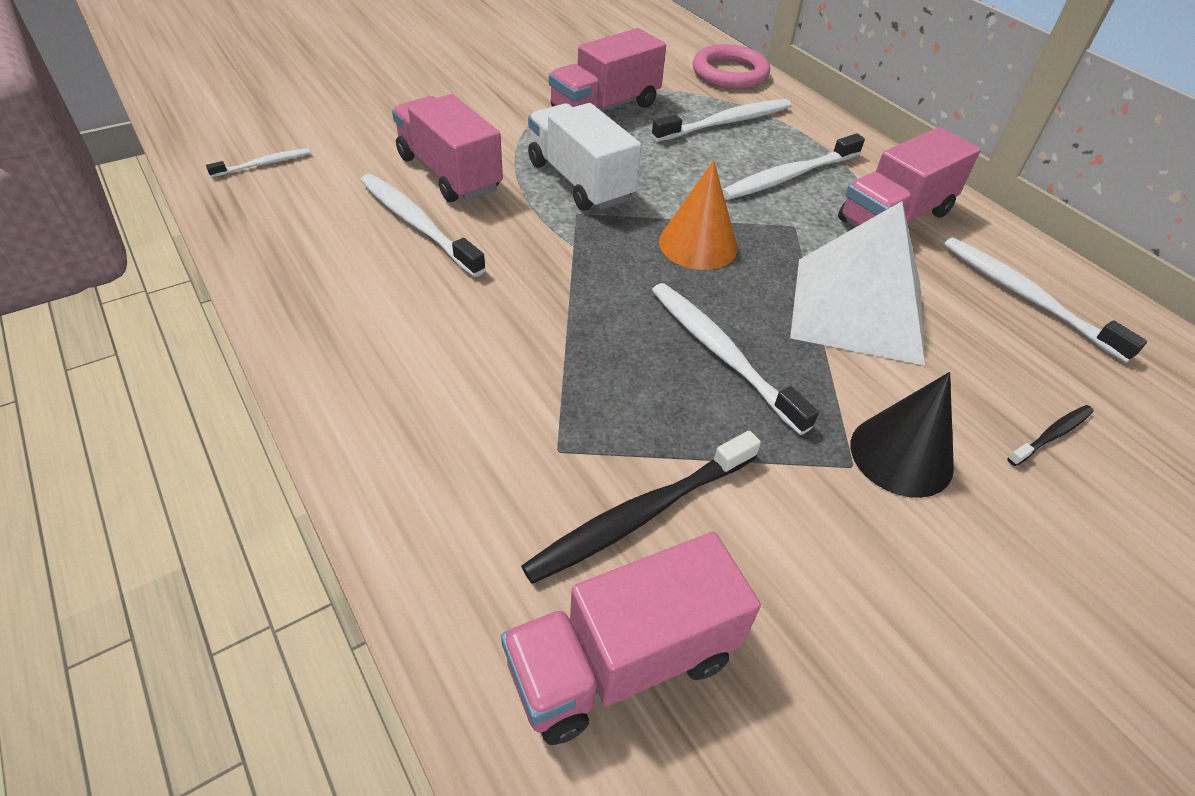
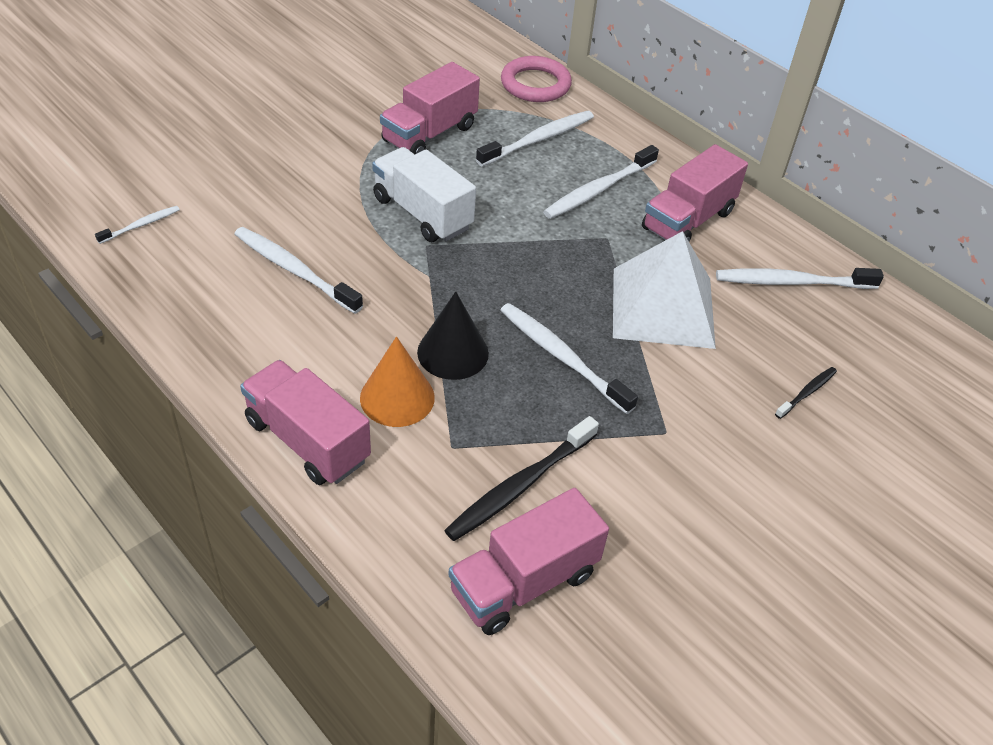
camera: 10 degrees left, 0 degrees up
pink truck [392,94,503,202] -> pink truck moved to [240,360,371,485]
orange cone [659,160,738,270] -> orange cone moved to [360,337,435,427]
black cone [851,372,954,498] -> black cone moved to [417,292,489,380]
white toothbrush [944,237,1147,363] -> white toothbrush turned 45 degrees counterclockwise [716,268,884,289]

